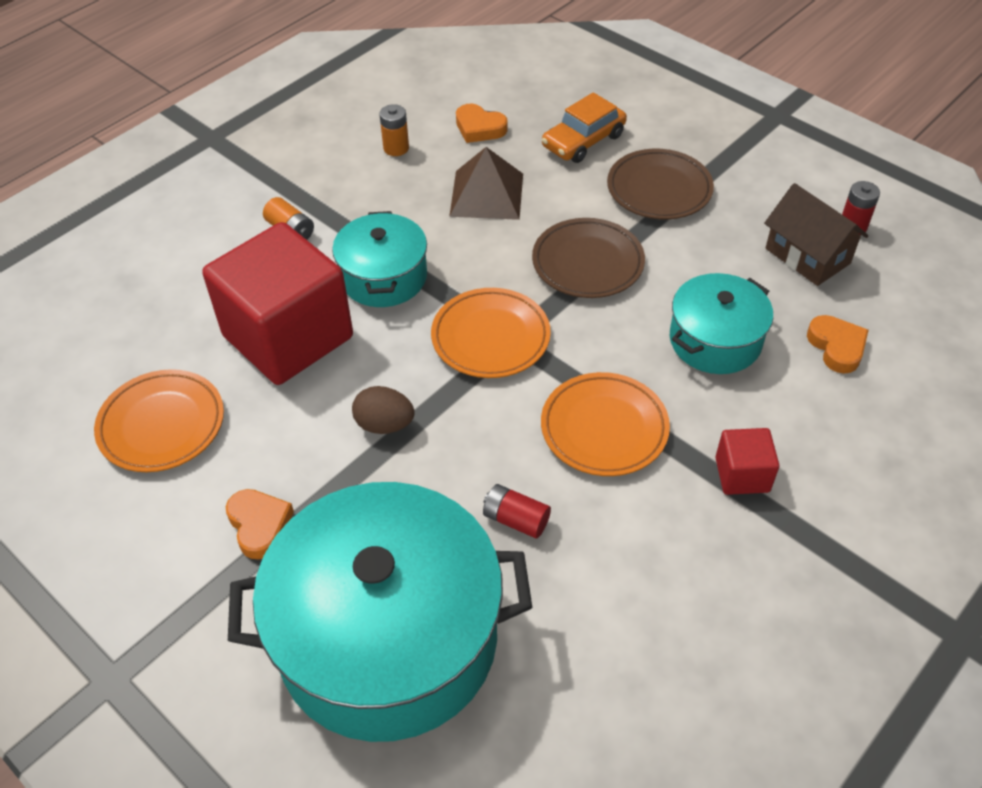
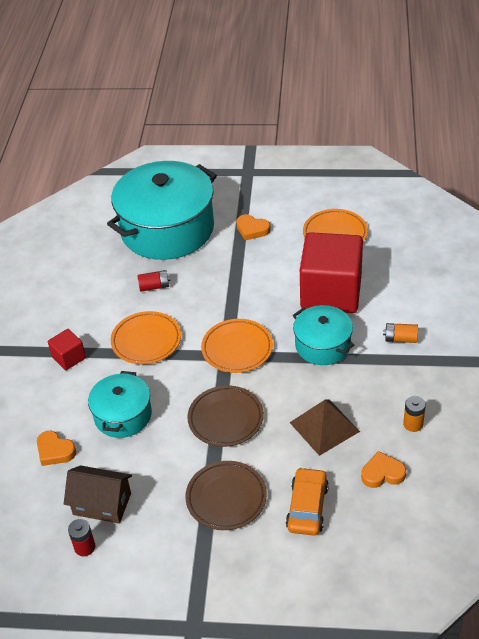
camera: 145 degrees right, 5 degrees down
brown egg [352,386,415,434] -> none

